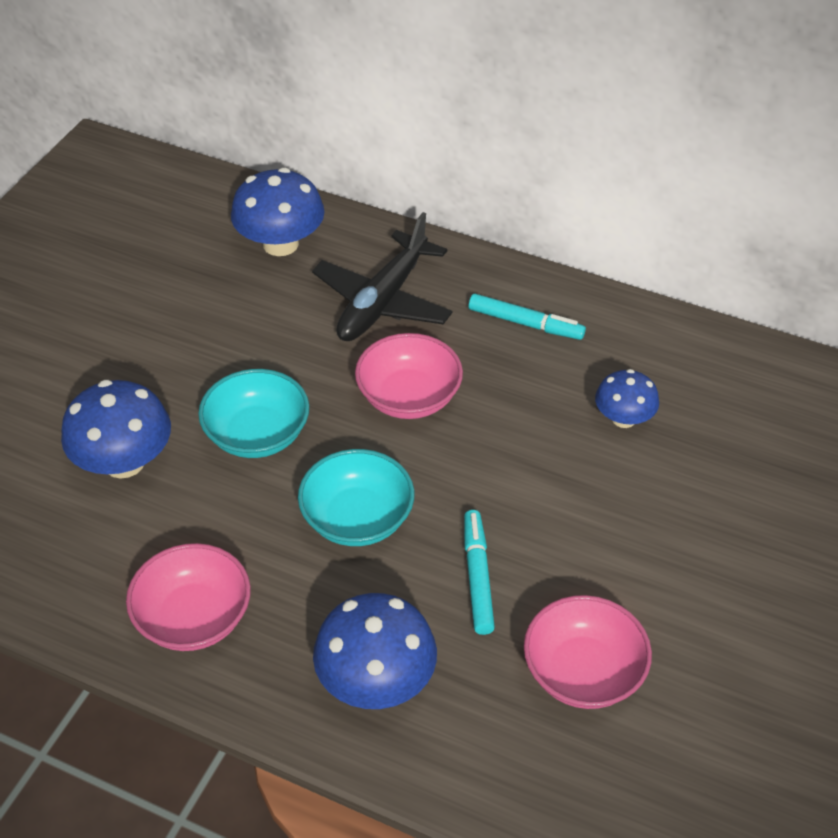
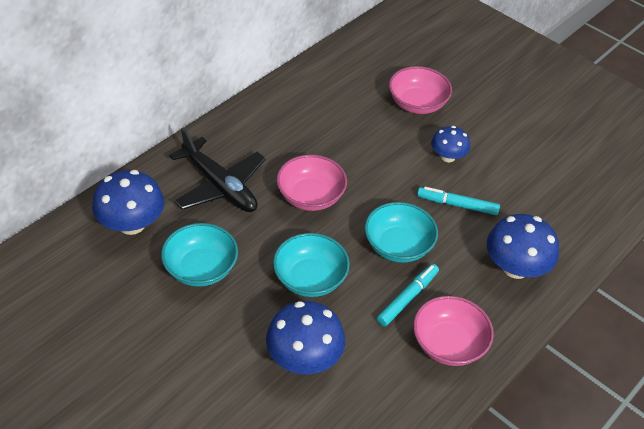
camera: 75 degrees left, 0 degrees up
turquoise marker [469,294,586,340] -> turquoise marker moved to [377,264,439,326]
pink bowl [524,595,652,709] -> pink bowl moved to [389,66,452,114]
blue mushroom [595,369,659,428] -> blue mushroom moved to [431,126,470,162]
none -> turquoise bowl [161,223,238,287]

